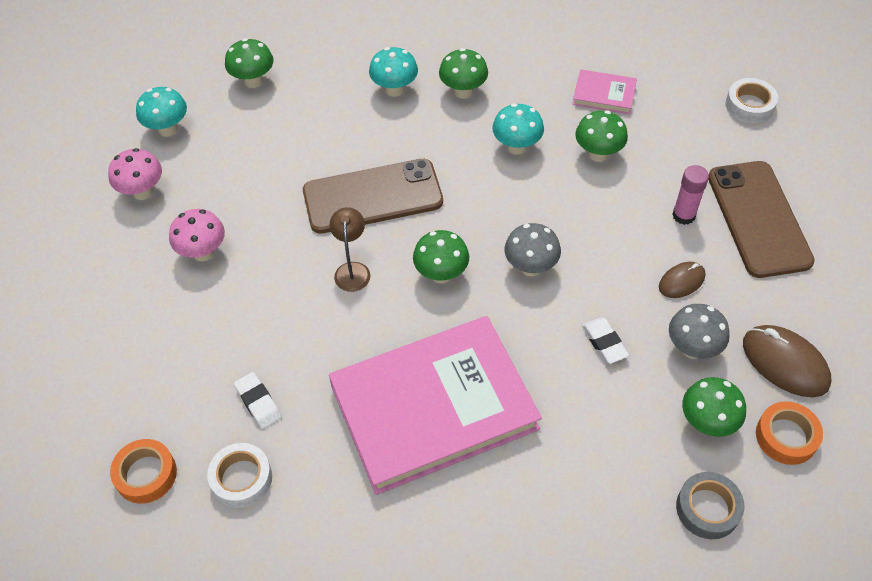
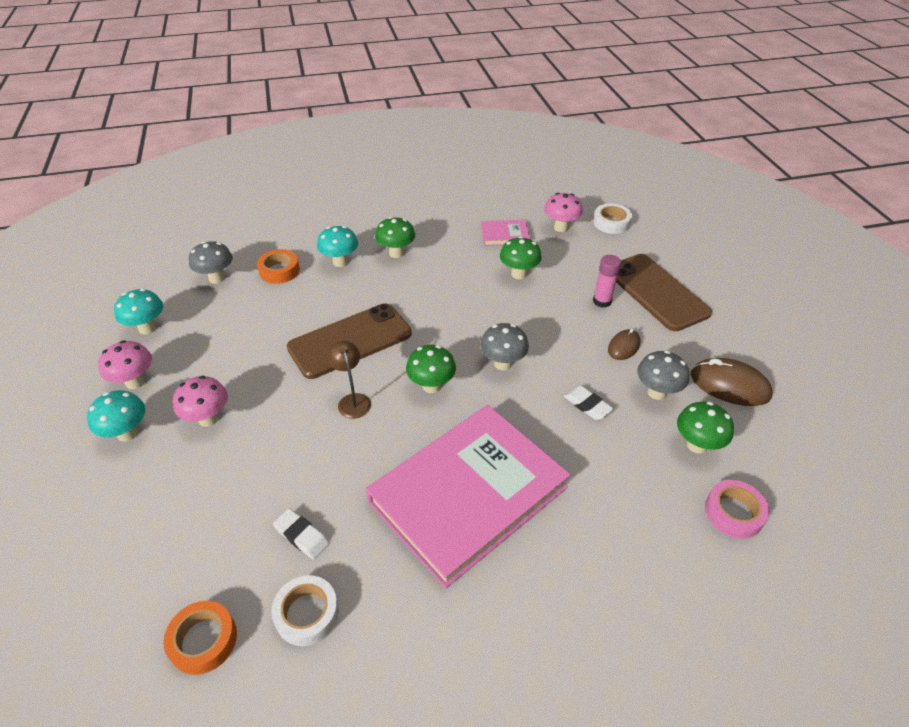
camera: 20 degrees left, 10 degrees down
green mushroom [225,38,274,88] -> grey mushroom [189,241,233,284]
turquoise mushroom [492,104,544,155] -> turquoise mushroom moved to [87,390,145,442]
grey tape [676,472,745,539] -> pink tape [705,480,769,539]
orange tape [756,401,823,465] -> orange tape moved to [257,249,300,284]
none -> pink mushroom [544,193,583,232]

